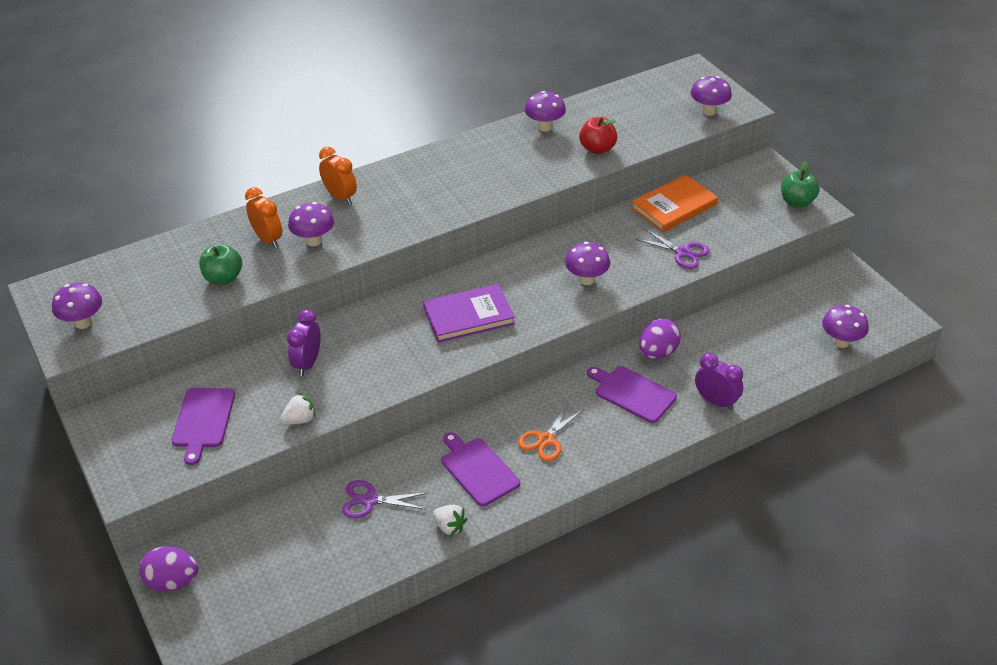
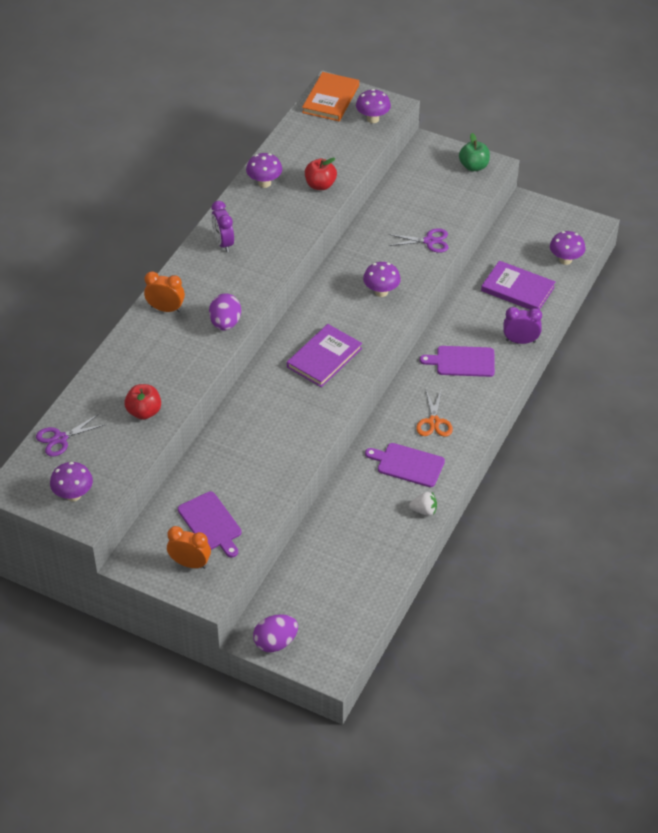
camera: 35 degrees left, 5 degrees up
green apple [199,244,242,285] -> red apple [124,384,161,420]
orange clock [245,187,282,248] -> orange clock moved to [167,526,211,569]
white strawberry [281,393,315,424] -> none
purple clock [287,309,321,376] -> purple clock moved to [211,201,234,252]
purple mushroom [288,202,334,246] -> none
purple scissors [342,480,427,518] -> purple scissors moved to [36,414,107,457]
orange book [631,174,718,232] -> orange book moved to [302,72,359,121]
purple egg [639,319,681,359] -> purple egg moved to [209,293,241,331]
none -> purple book [481,261,555,310]

